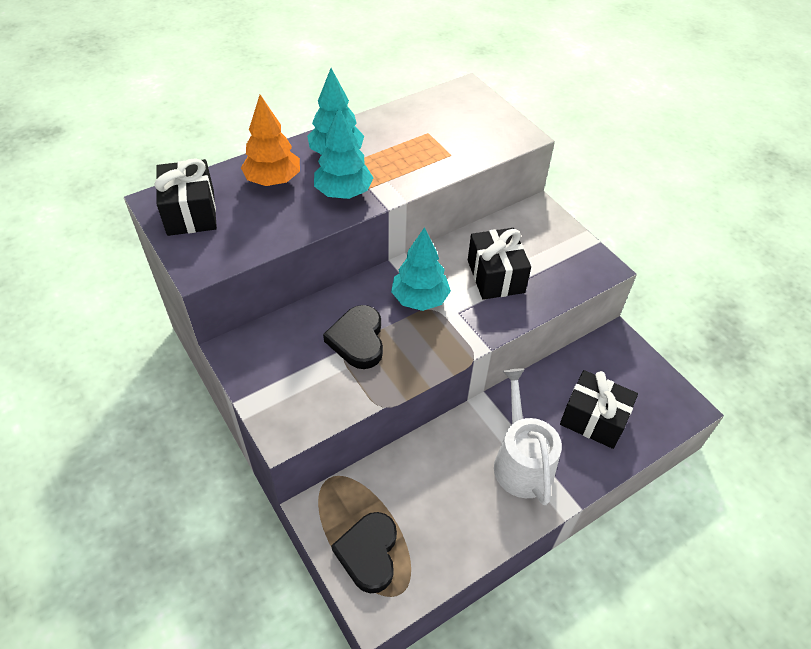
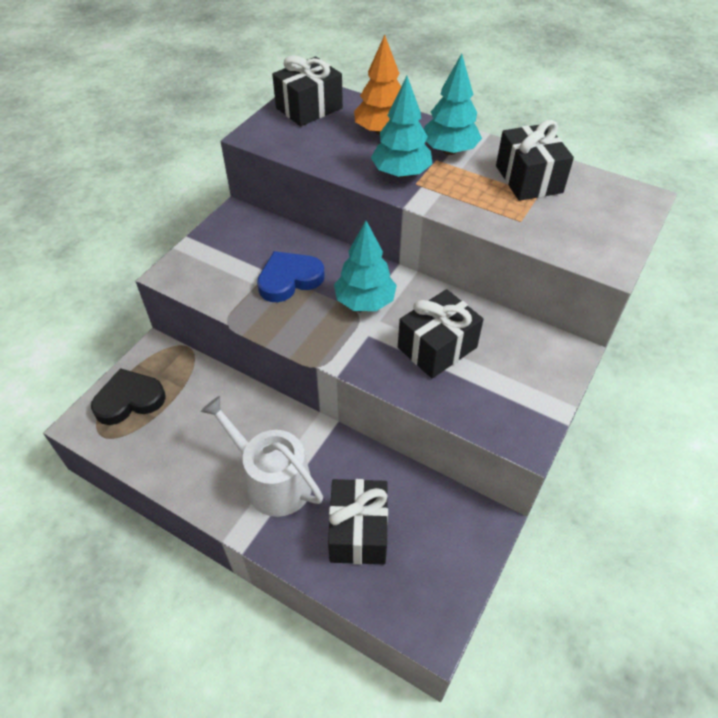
camera: 65 degrees right, 0 degrees up
black heart [323,305,383,369] -> blue heart [257,251,325,302]
white watering can [494,369,562,505] -> white watering can turned 105 degrees counterclockwise [201,396,323,517]
none -> black gift [496,120,574,201]

